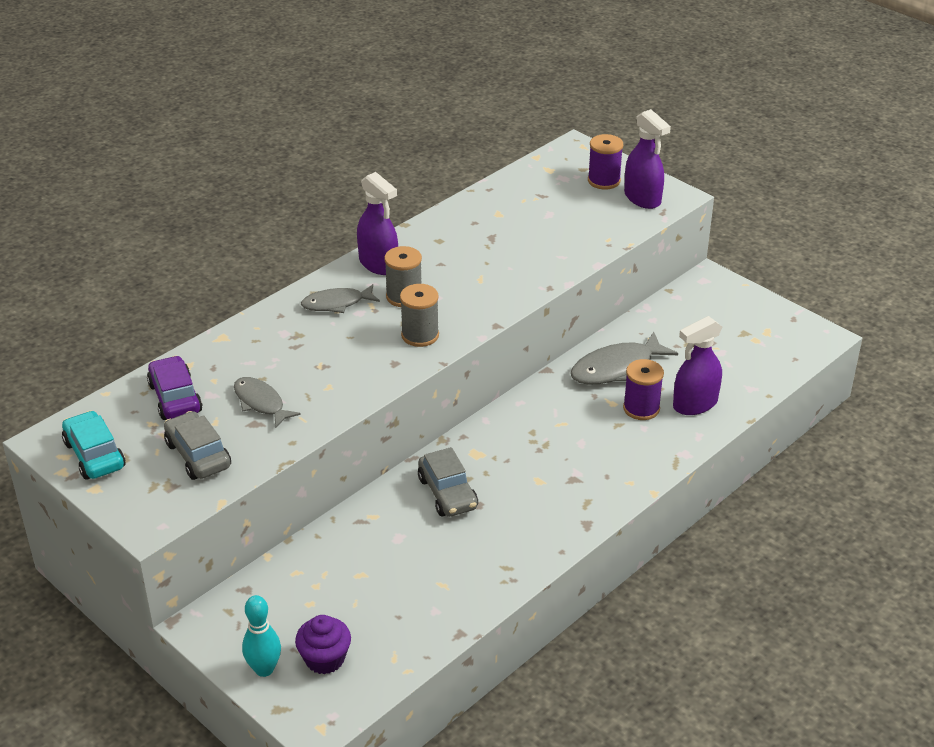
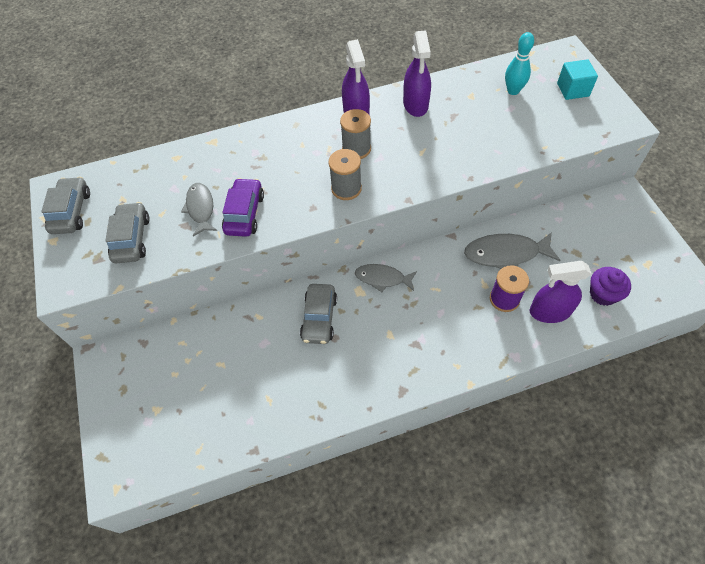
camera: 30 degrees right, 20 degrees up
turquoise car [62,410,126,480] -> grey car [41,177,90,234]
purple car [147,356,203,420] -> purple car moved to [222,178,264,237]
turquoise bowling pin [242,595,281,677] -> turquoise bowling pin moved to [505,32,534,95]
purple cupcake [295,615,351,674] -> purple cupcake moved to [590,267,631,306]
grey fish [301,284,380,313] -> grey fish moved to [355,264,417,292]
purple spool [588,134,623,190] -> turquoise cube [557,59,598,100]
purple spray bottle [624,109,671,209] -> purple spray bottle moved to [403,30,431,117]

